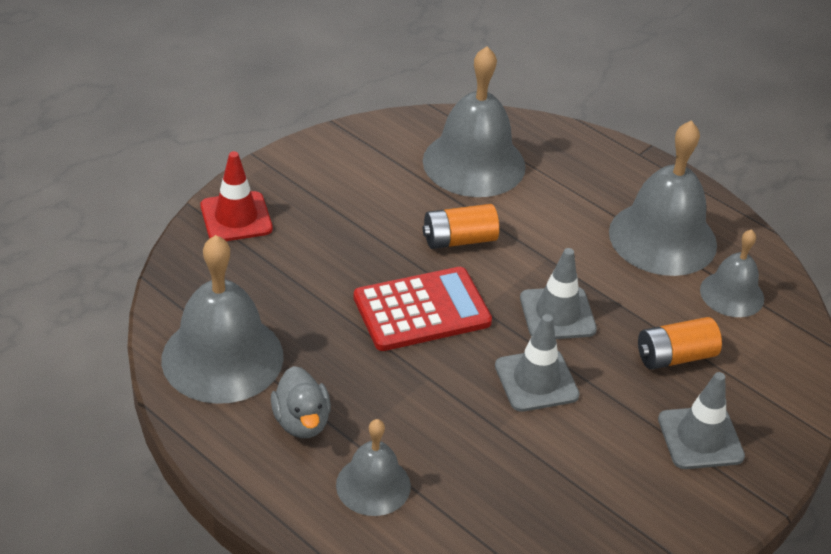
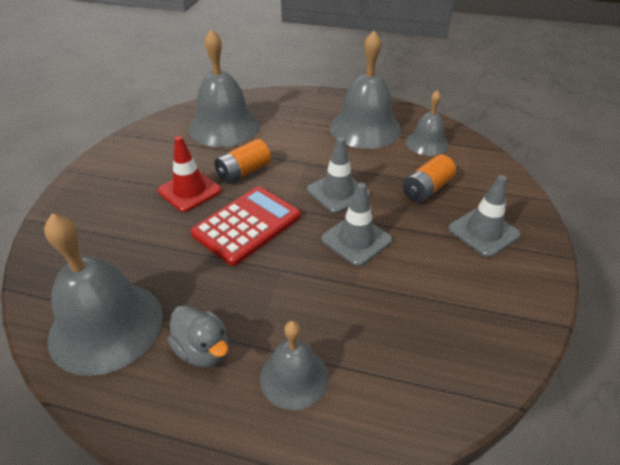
camera: 25 degrees left, 0 degrees up
red traffic cone [200,151,273,241] -> red traffic cone moved to [158,136,222,212]

